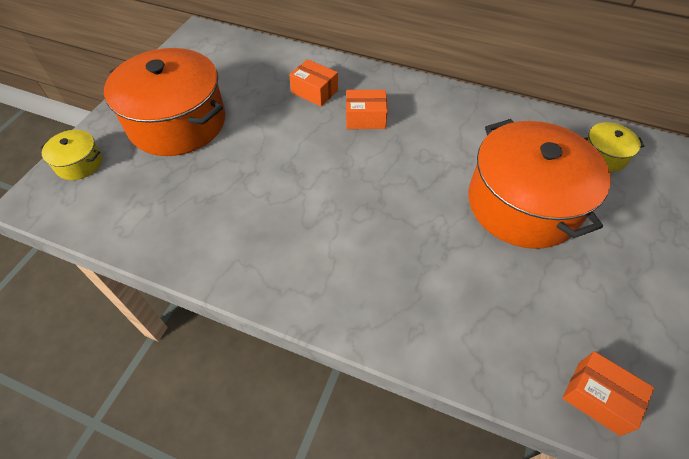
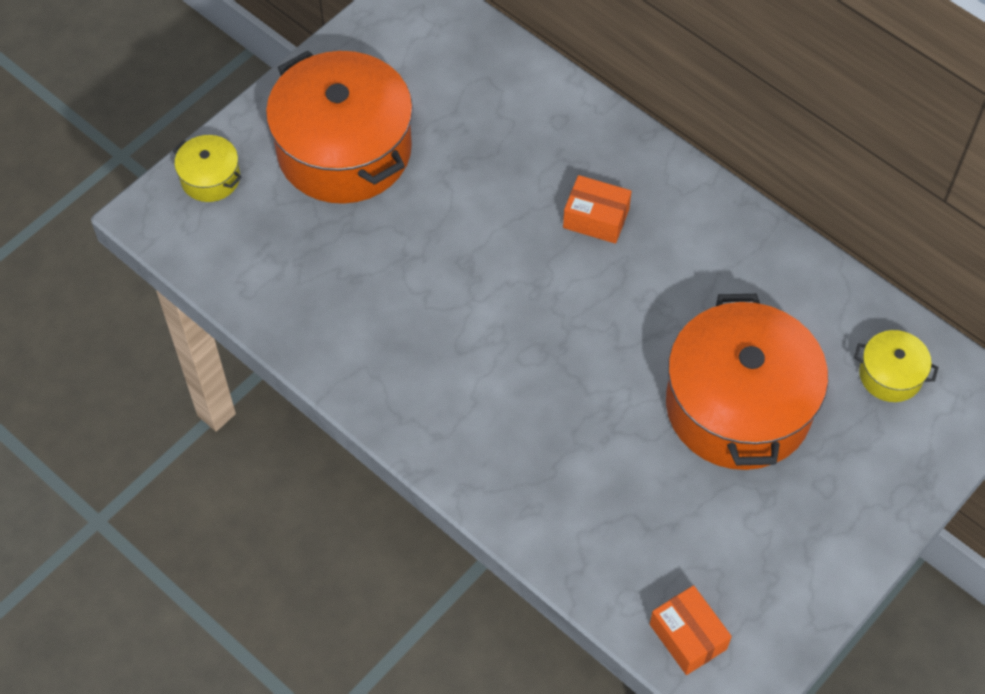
camera: 20 degrees right, 5 degrees up
orange box [289,59,338,106] -> none

